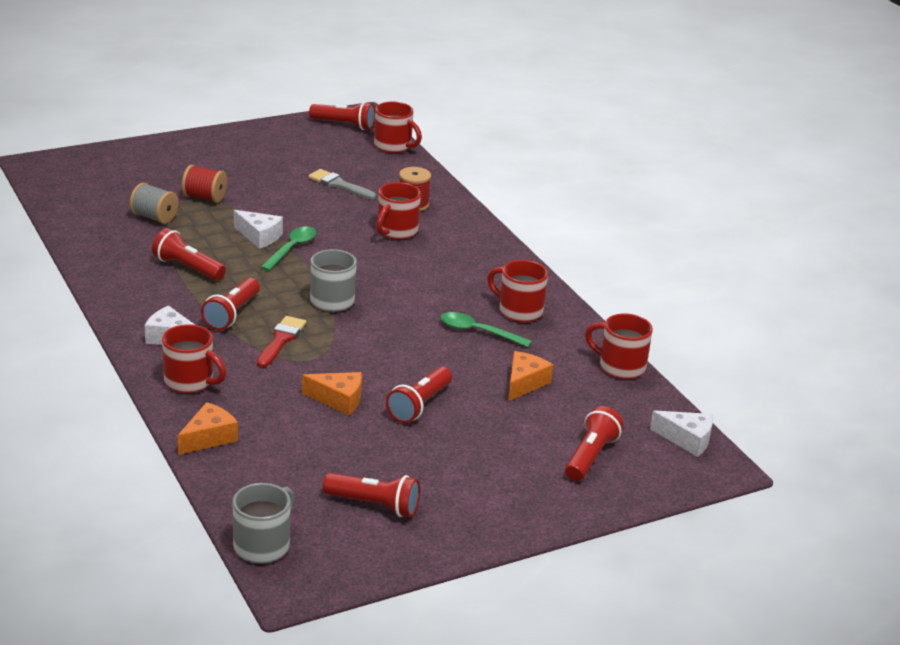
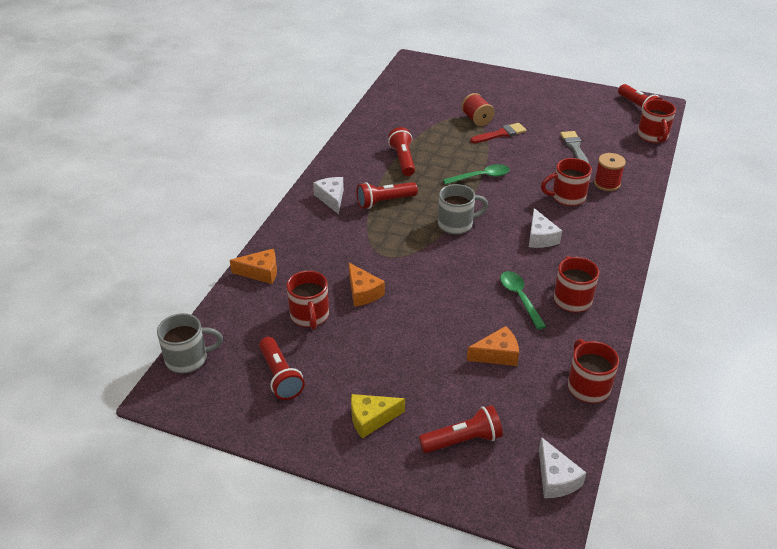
camera: 50 degrees right, 10 degrees up
grey spool [130,183,178,224] -> none
red mug [162,324,226,394] -> red mug moved to [287,271,329,330]
white cheese [234,210,283,249] -> white cheese moved to [529,208,562,248]
red brush [257,316,306,368] -> red brush moved to [470,123,526,143]
red flashlight [386,367,452,423] -> none
none -> yellow cheese [351,394,405,438]

